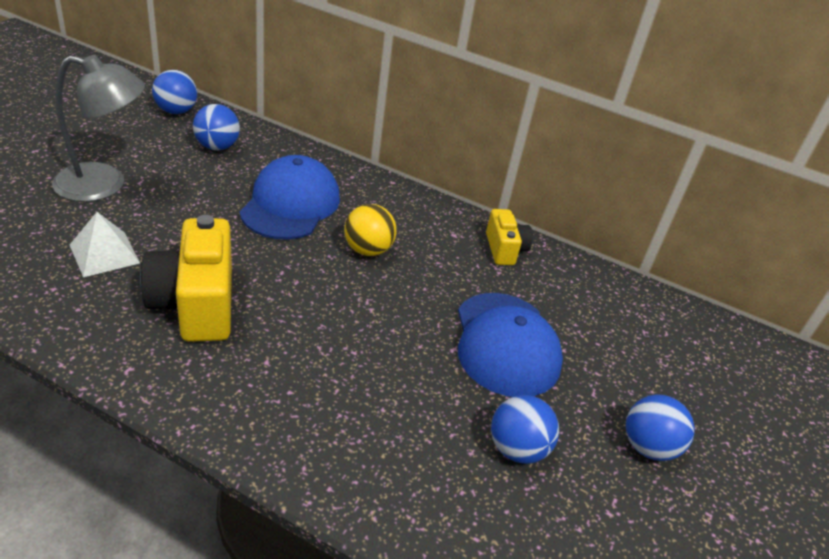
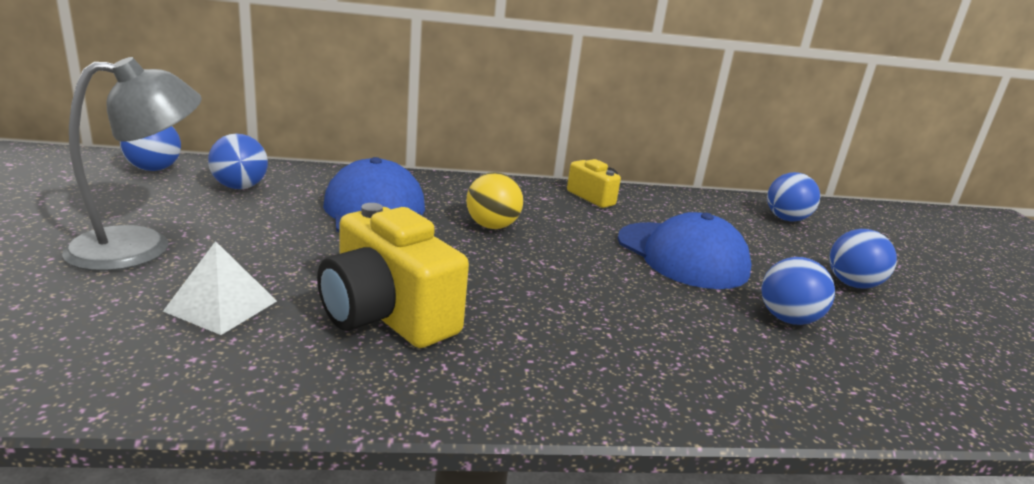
camera: 30 degrees left, 15 degrees down
none -> blue ball [767,172,820,222]

